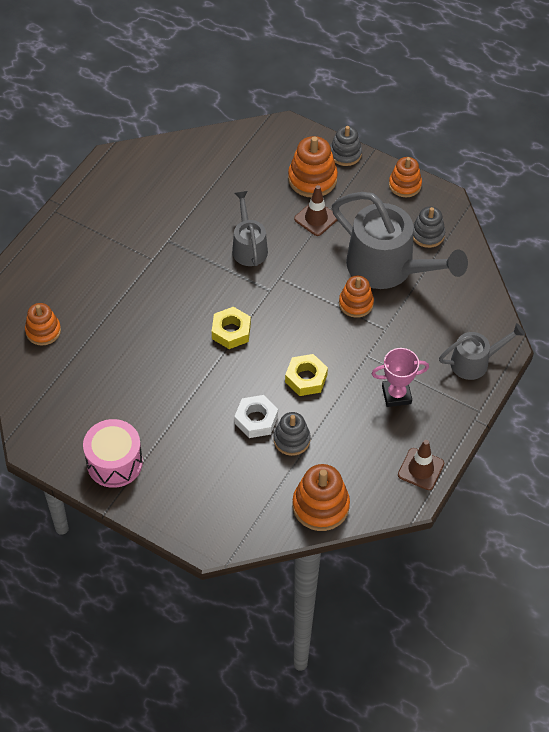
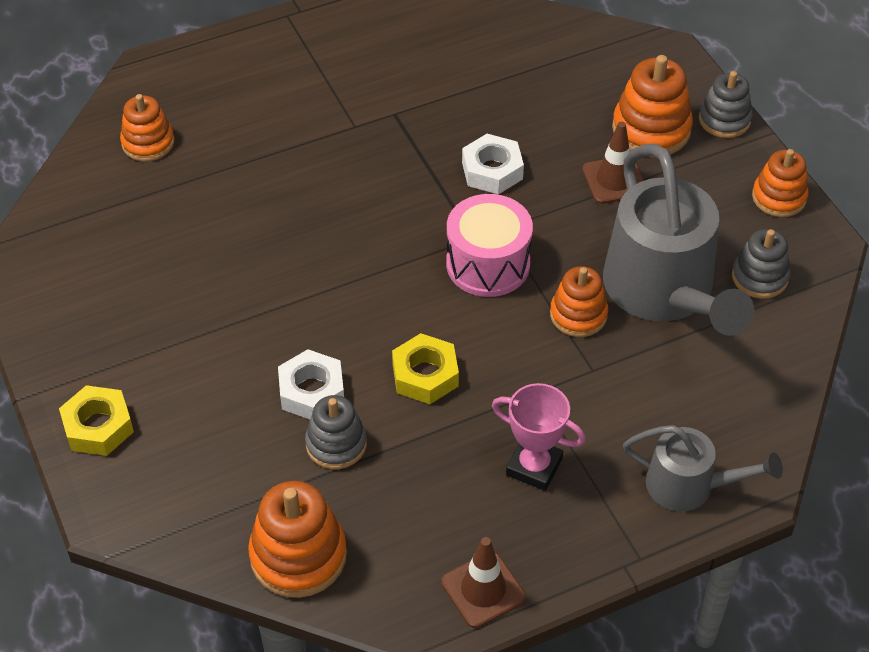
camera: 35 degrees right, 5 degrees down
pink drum [83,419,143,488] -> pink drum moved to [446,194,533,297]
yellow nut [212,307,251,349] -> yellow nut moved to [59,385,134,456]
grey watering can [232,191,268,266] -> white nut [462,134,524,195]

